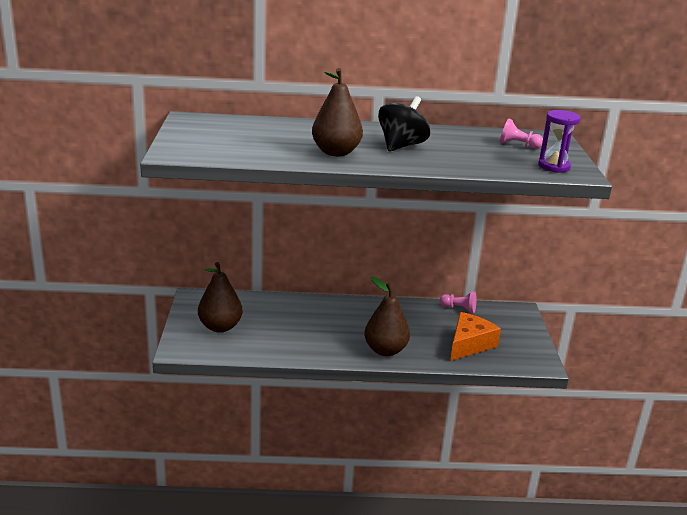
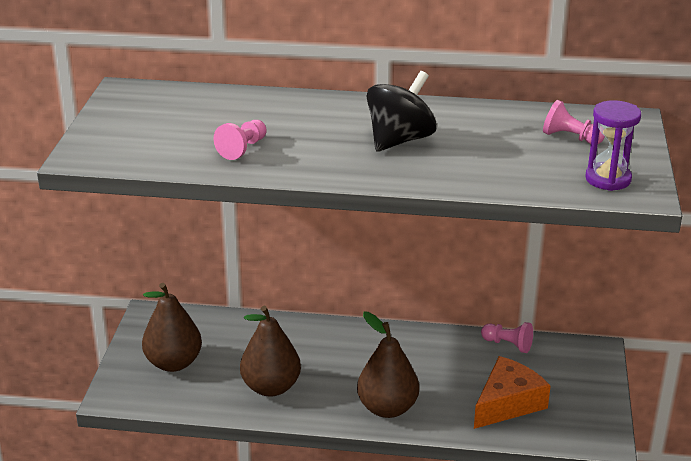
camera: 10 degrees right, 5 degrees up
brown pear [312,68,363,156] -> brown pear moved to [240,306,301,397]
none -> pink pawn [214,120,267,160]

